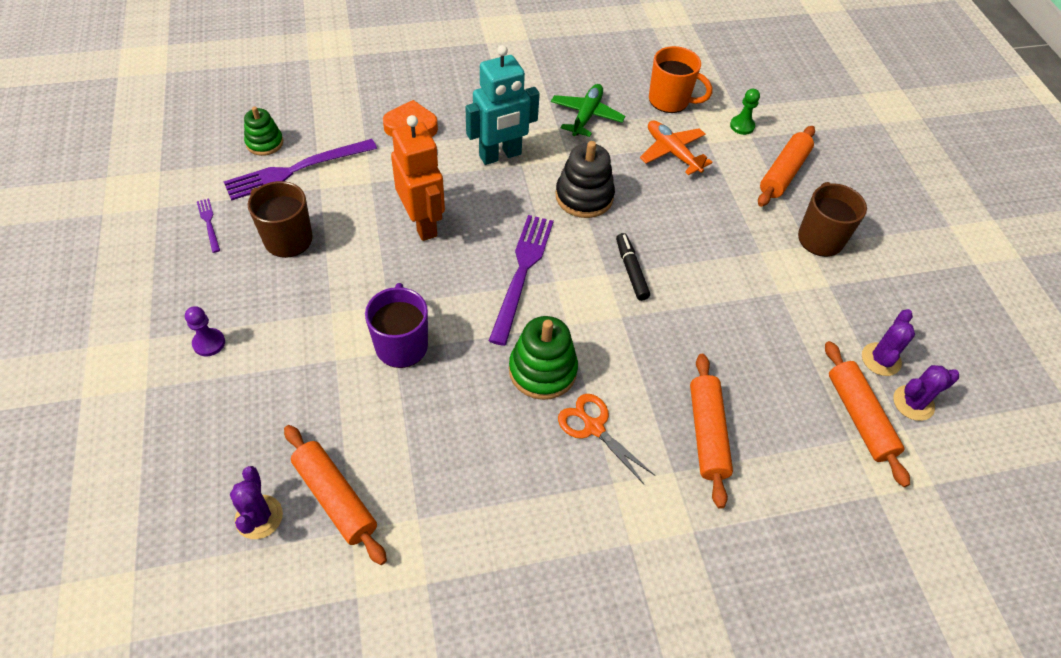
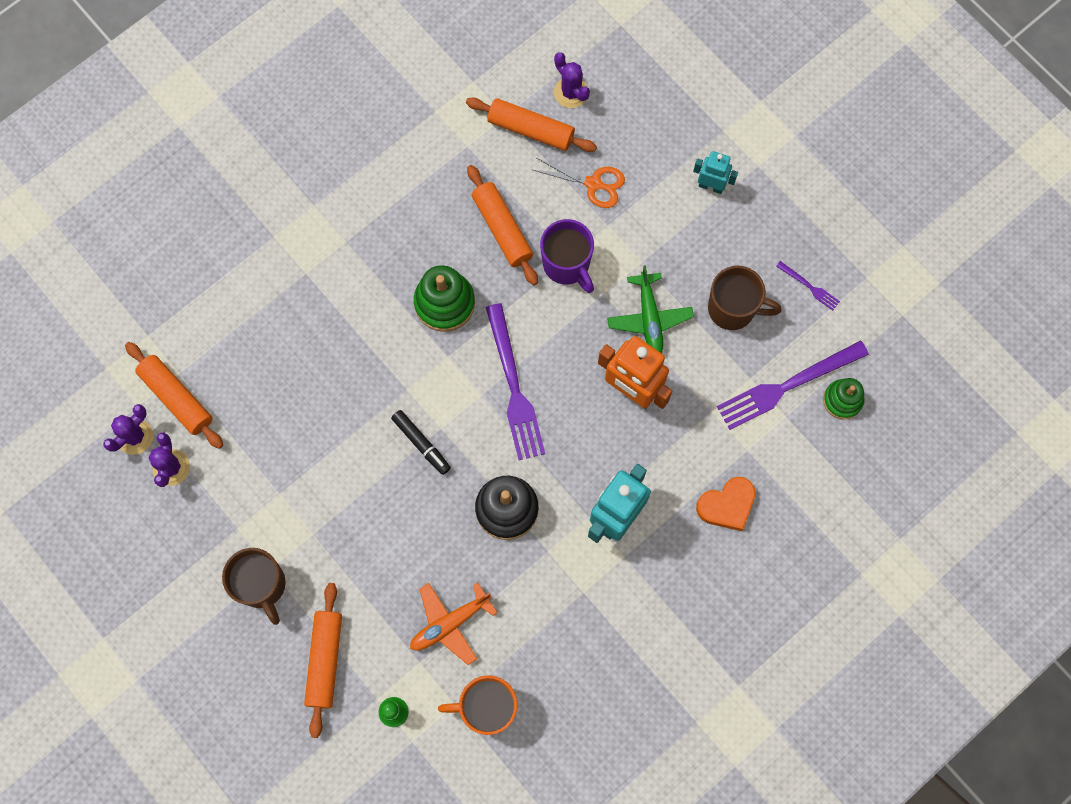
camera: 155 degrees right, 20 degrees up
purple pawn [185,306,225,356] -> turquoise robot [693,151,738,194]
purple fork [223,139,377,201] -> purple fork turned 150 degrees counterclockwise [717,340,869,430]
green plane [551,84,625,137] -> green plane moved to [607,265,694,353]
orange scissors [558,394,655,485] -> orange scissors moved to [533,158,625,208]
orange plane [640,120,713,175] -> orange plane turned 120 degrees clockwise [410,583,497,665]
orange rolling pin [690,354,733,509] -> orange rolling pin moved to [467,165,538,285]

